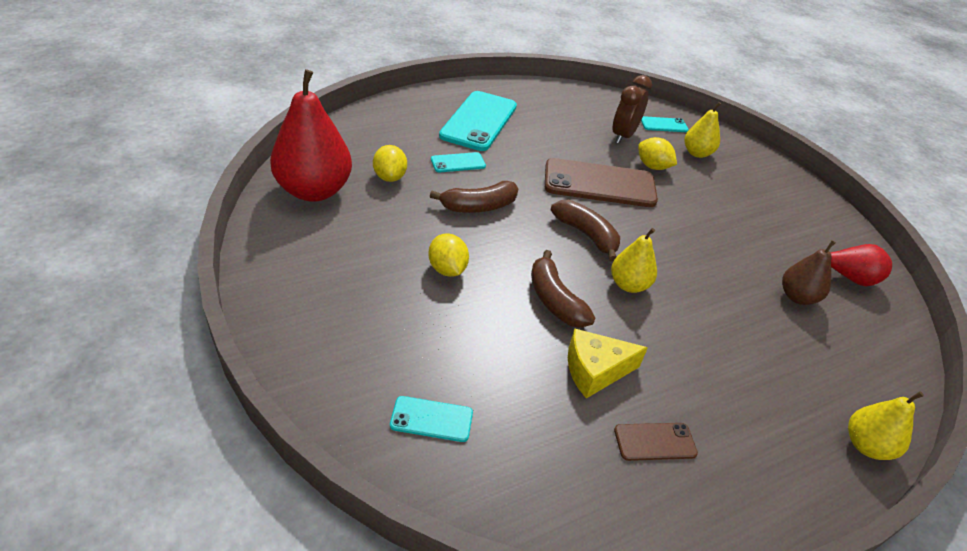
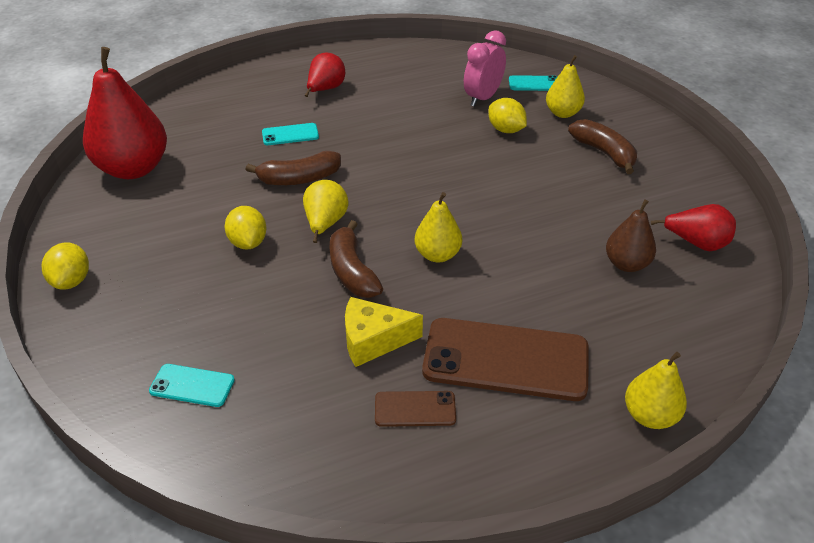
camera: 10 degrees right, 0 degrees up
yellow lemon [373,145,407,182] -> yellow lemon moved to [42,242,89,290]
turquoise phone [439,91,517,151] -> red pear [304,53,345,97]
brown phone [545,158,658,207] -> brown phone moved to [422,318,588,401]
brown banana [551,200,620,262] -> brown banana moved to [568,119,637,174]
brown clock [613,75,652,144] -> pink clock [464,30,506,107]
none -> yellow pear [303,180,349,243]

